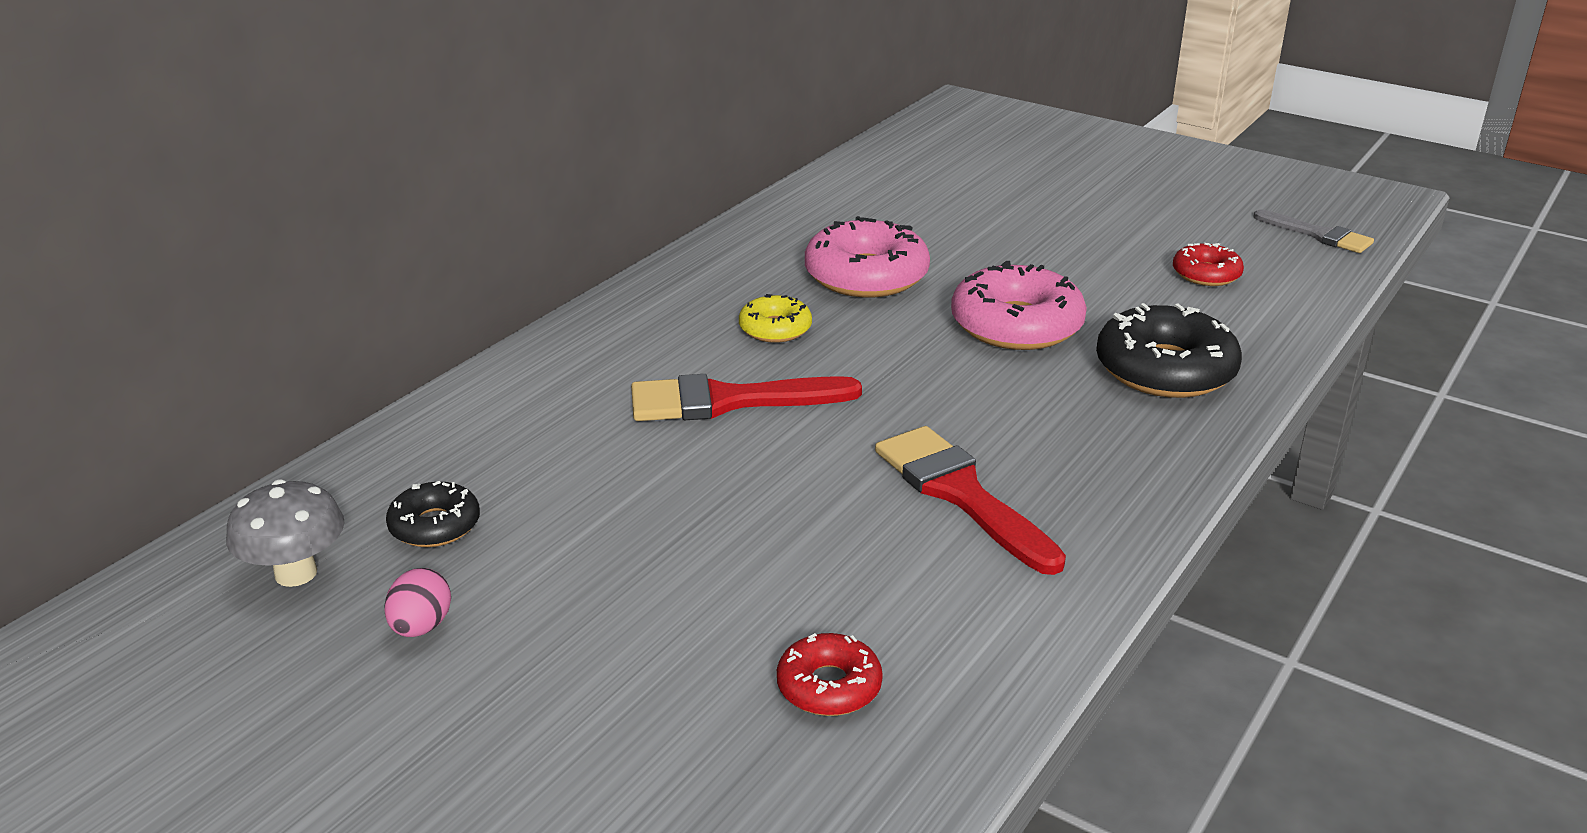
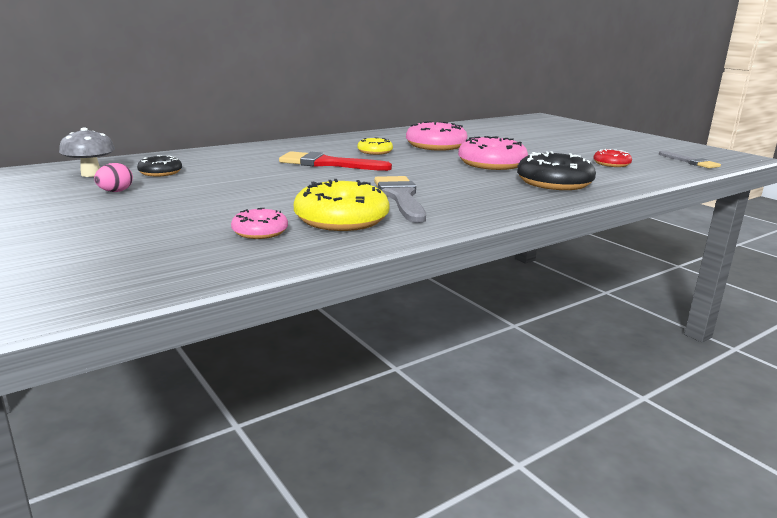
camera: 20 degrees right, 10 degrees down
red donut [777,633,883,716] -> pink donut [231,208,288,239]
red brush [875,426,1066,575] -> grey brush [374,176,426,223]
none -> yellow donut [294,179,390,231]

